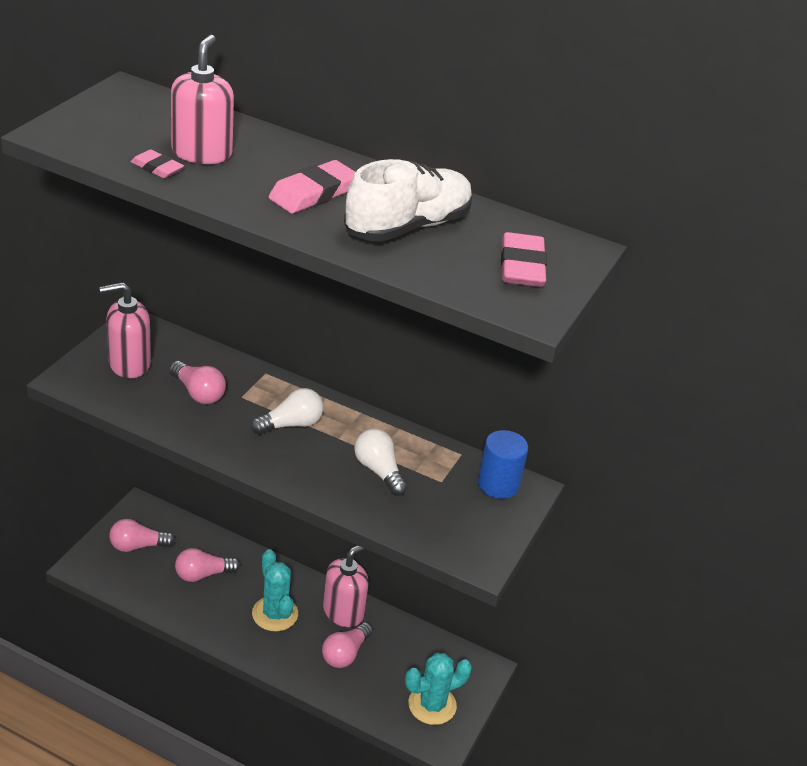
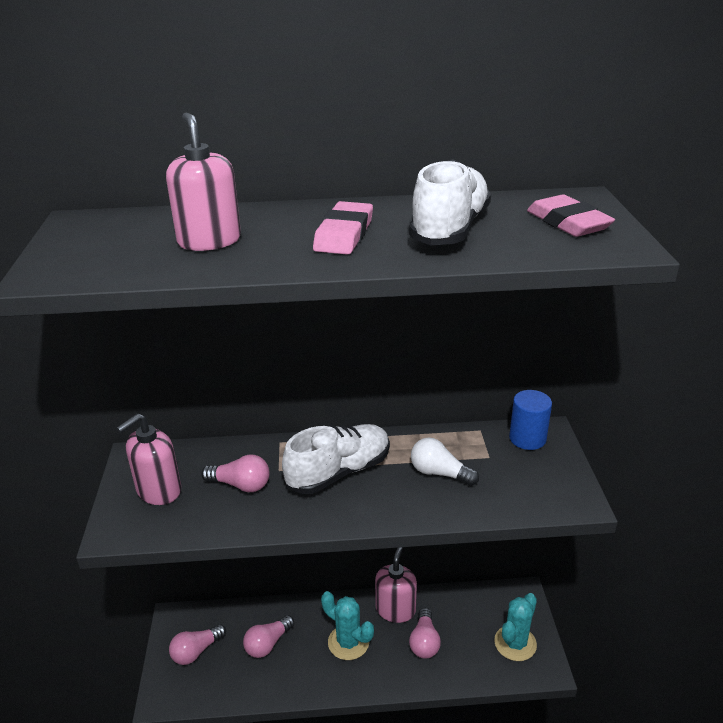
camera: 25 degrees left, 5 degrees down
pink eraser [131,149,184,178] -> none
white light bulb [251,388,323,435] -> white shoe [282,424,390,494]

